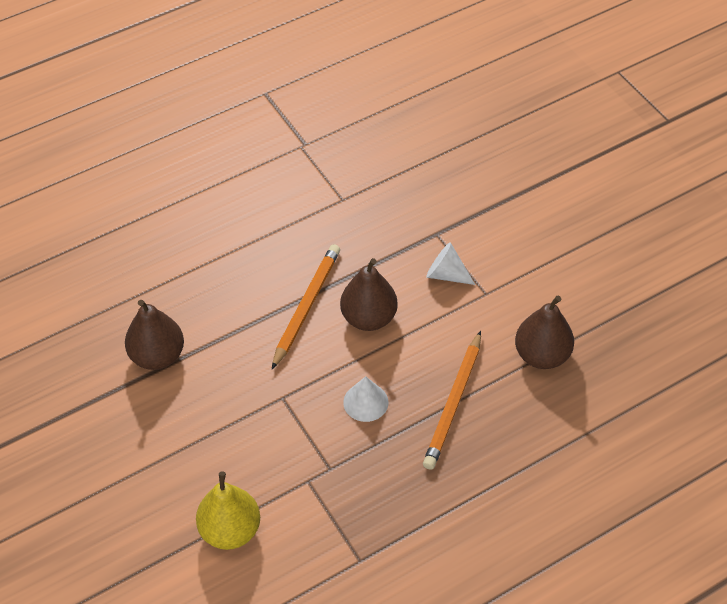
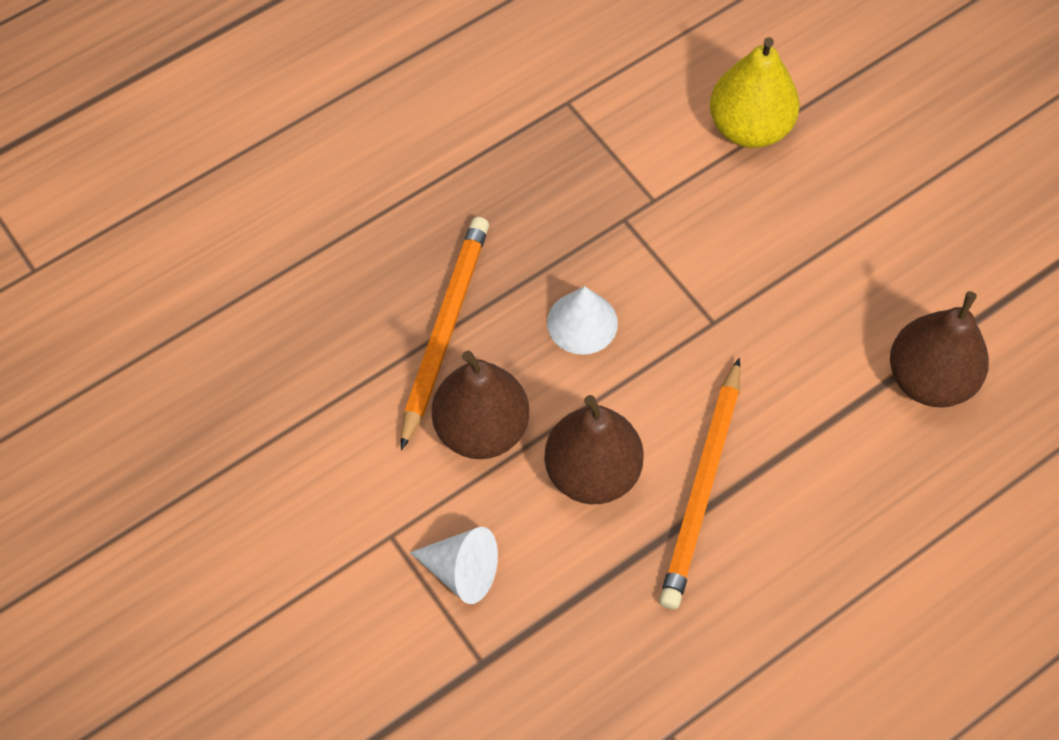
camera: 175 degrees right, 10 degrees up
brown pear [515,296,574,369] -> brown pear moved to [432,351,529,459]

